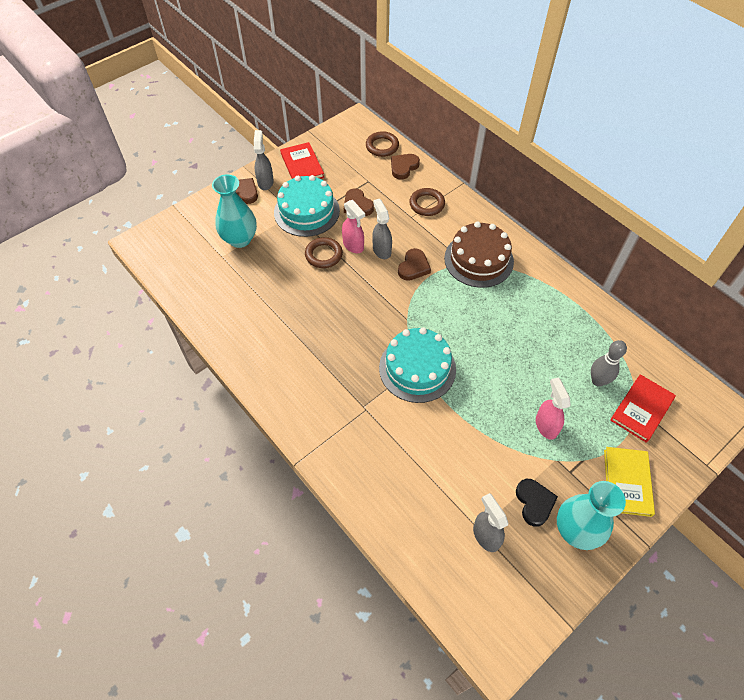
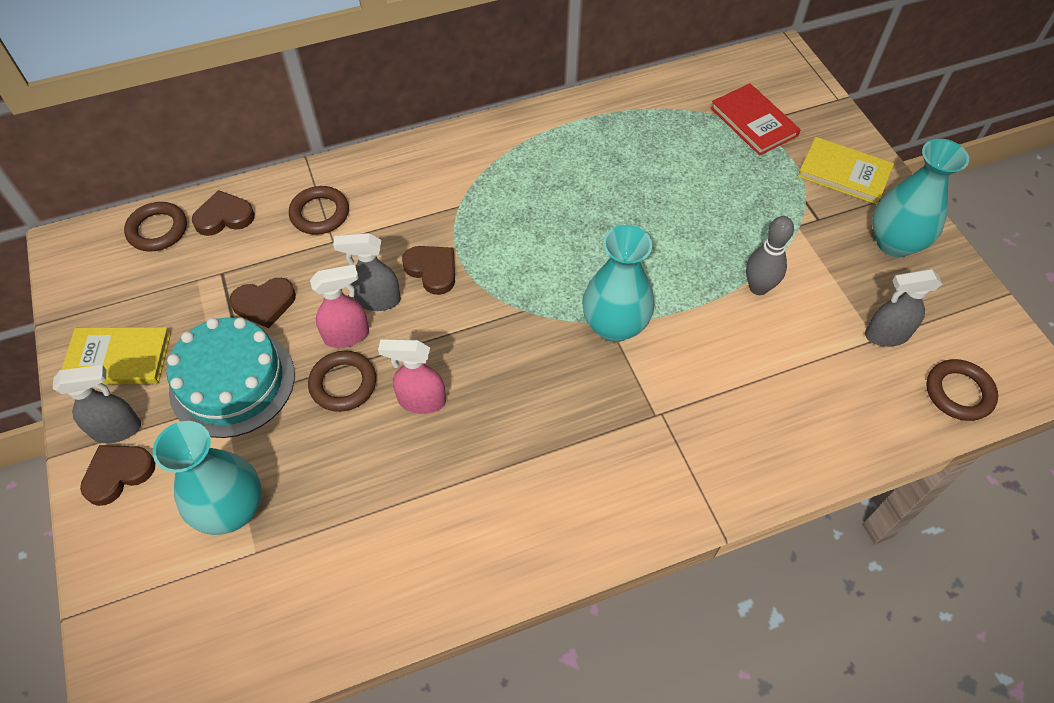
camera: 70 degrees left, 0 degrees up
grey spray bottle [254,130,274,190] -> grey spray bottle turned 150 degrees clockwise [53,365,141,443]
red book [280,142,324,179] -> yellow book [61,327,171,384]
turquoise cake [379,327,456,403] -> turquoise vase [582,225,654,342]
brown heart [391,154,420,180] -> brown heart turned 105 degrees clockwise [192,190,255,236]
brown cake [444,222,514,288] -> none
black heart [516,479,558,527] -> none
pink spray bottle [536,377,571,440] -> pink spray bottle moved to [378,339,446,414]
grey bowling pin [591,340,627,387] -> grey bowling pin moved to [746,216,794,295]
none -> brown ring [926,359,998,421]

